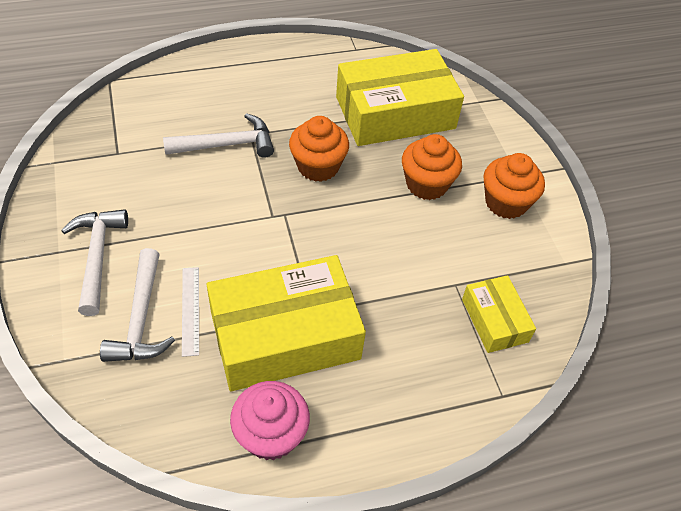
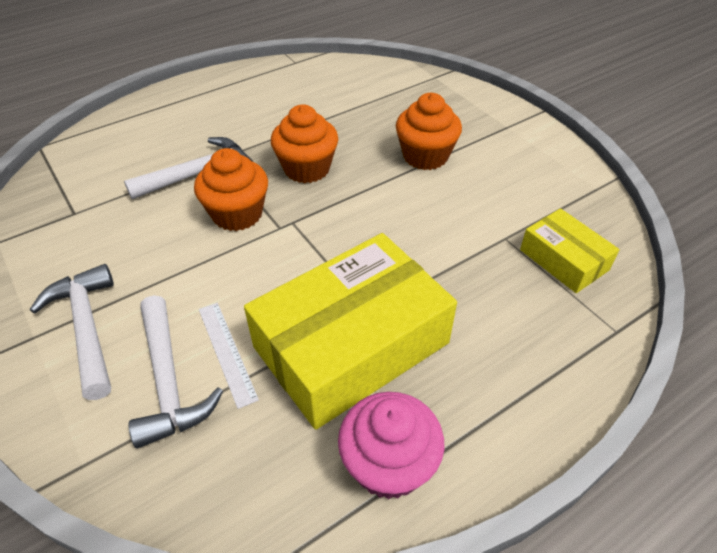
camera: 15 degrees left, 5 degrees down
yellow box [336,49,464,146] -> none
orange cupcake [483,153,545,219] -> orange cupcake moved to [194,148,268,231]

